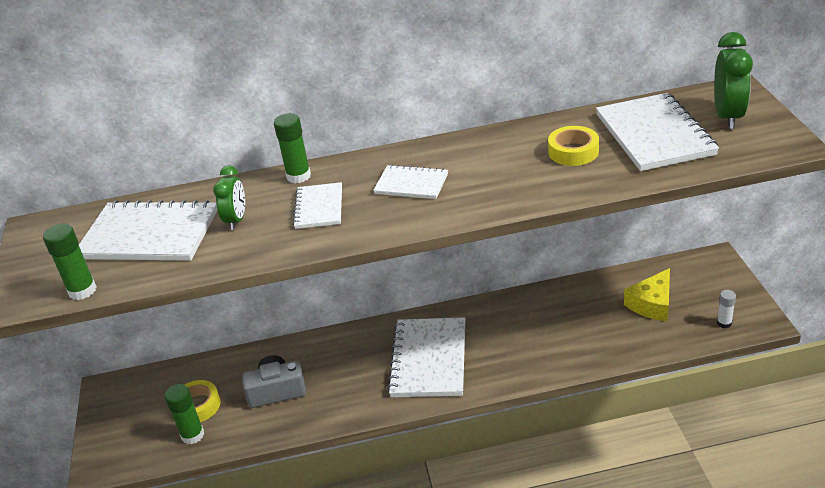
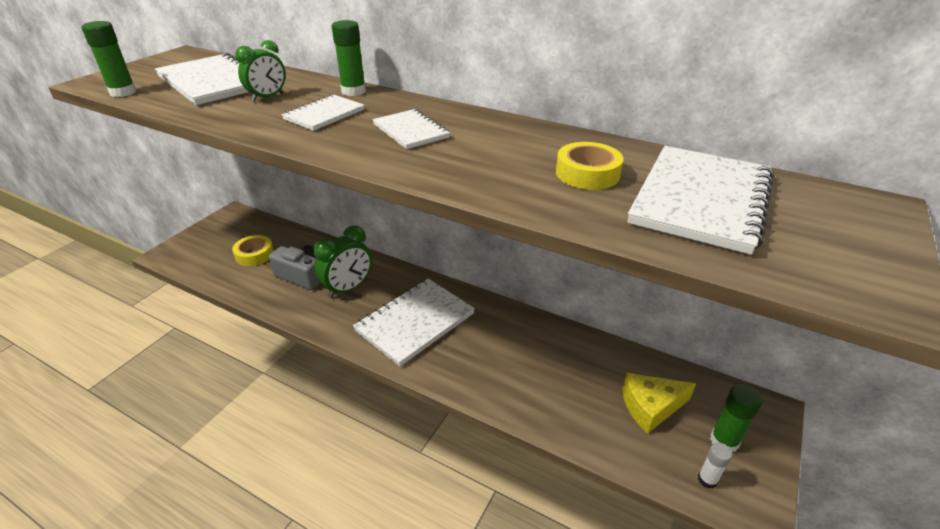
camera: 35 degrees right, 0 degrees up
green glue stick [165,384,204,445] -> green glue stick moved to [710,384,763,452]
green clock [714,32,753,129] -> green clock moved to [313,225,372,298]

